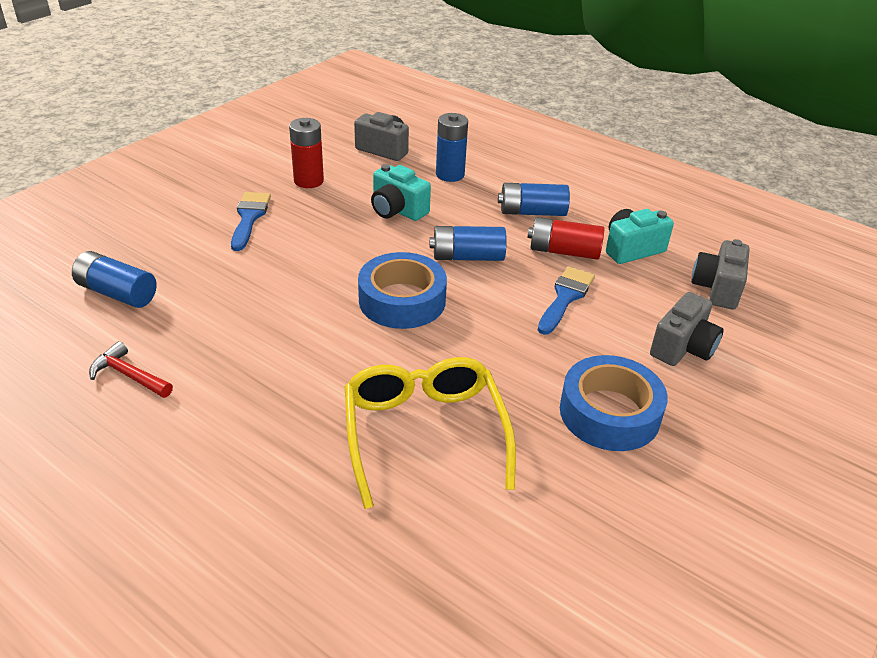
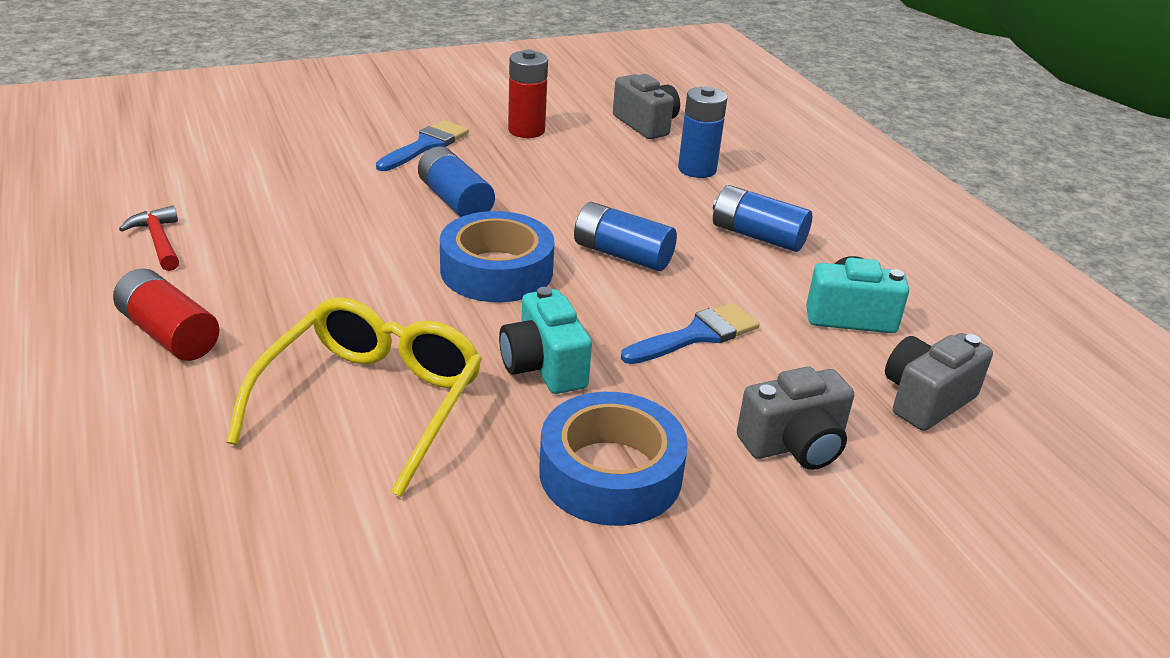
camera: 30 degrees right, 5 degrees down
blue battery [72,251,157,308] -> blue battery moved to [418,147,495,217]
turquoise camera [371,164,431,221] -> turquoise camera moved to [499,287,592,394]
red battery [527,217,605,260] -> red battery moved to [113,268,219,361]

